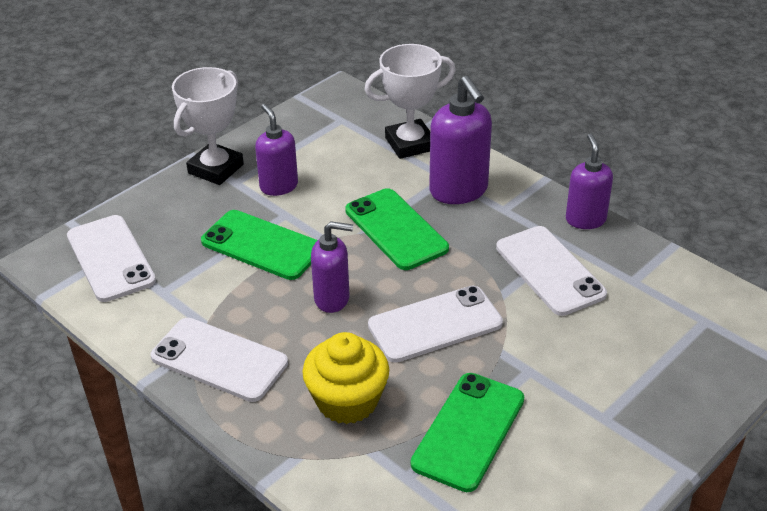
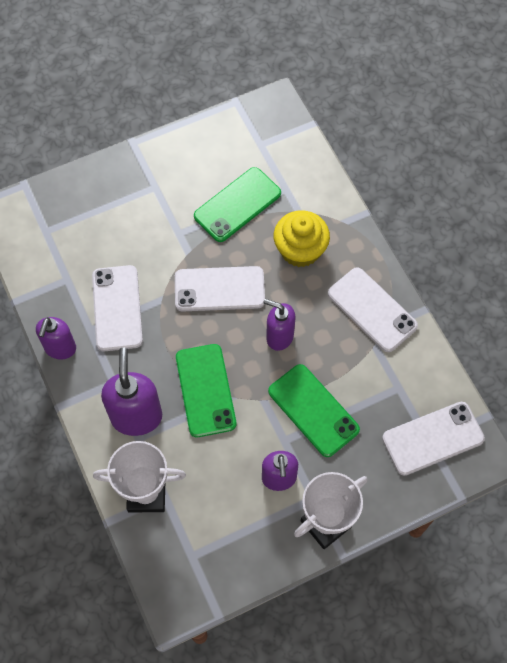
camera: 160 degrees left, 25 degrees up
white phone [67,215,156,302] -> white phone turned 75 degrees clockwise [382,402,485,476]

